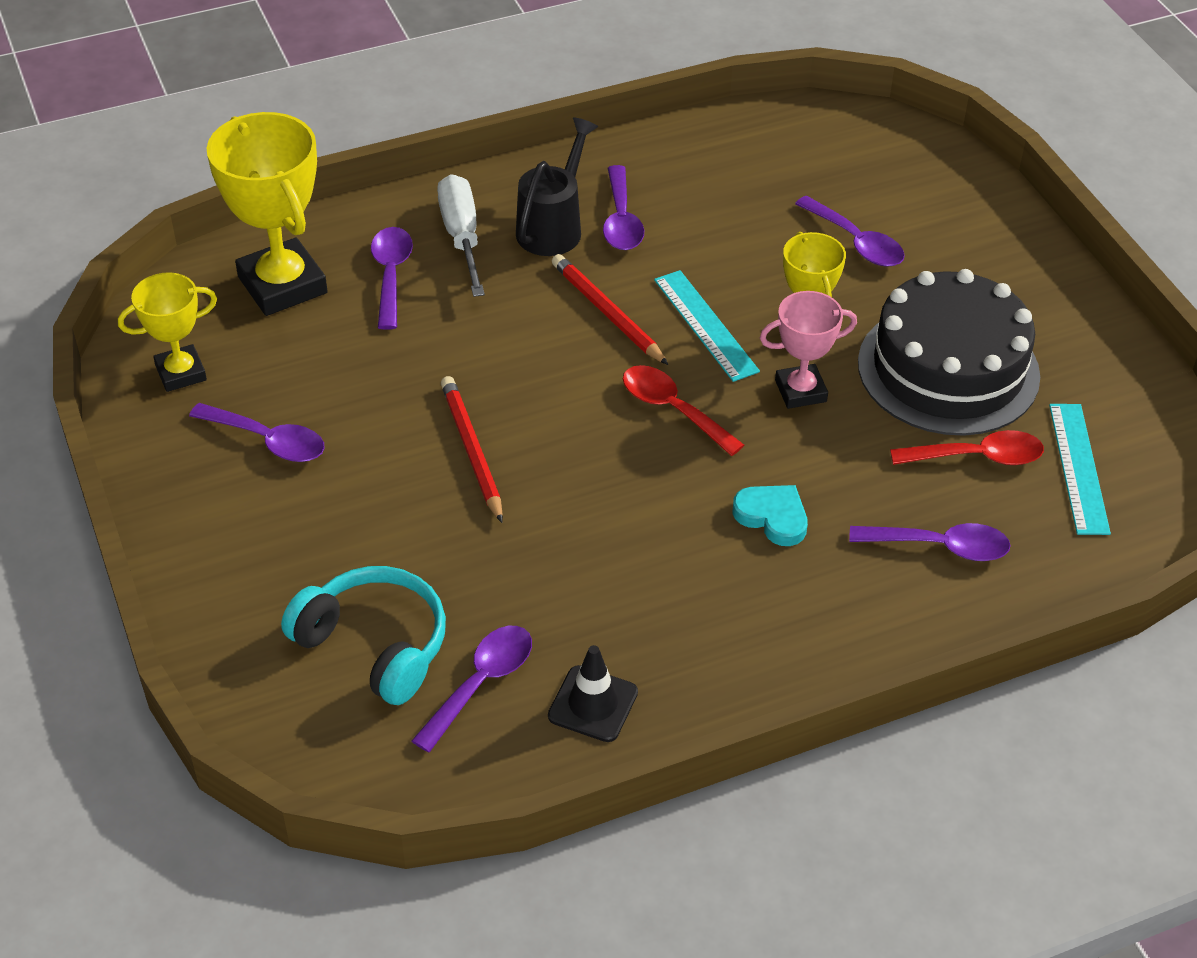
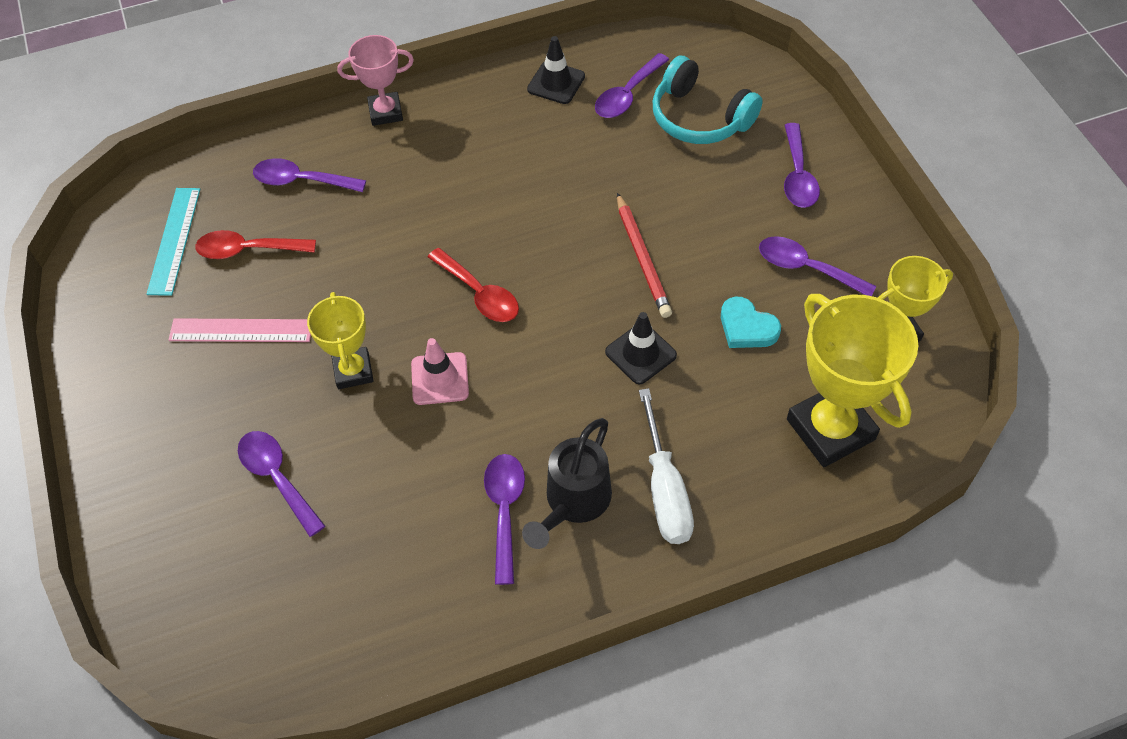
camera: 175 degrees left, 10 degrees up
purple spoon [371,227,413,330] -> purple spoon moved to [784,123,820,208]
red pencil [552,254,668,365] -> none
turquoise ruler [654,270,760,382] -> pink traffic cone [411,338,469,405]
turquoise heart [732,485,808,546] -> turquoise heart moved to [721,296,781,348]
pink trophy [760,291,857,409] -> pink trophy moved to [337,35,414,126]
black cake [858,269,1040,436] -> pink ruler [168,318,311,342]
none -> black traffic cone [605,312,677,384]

